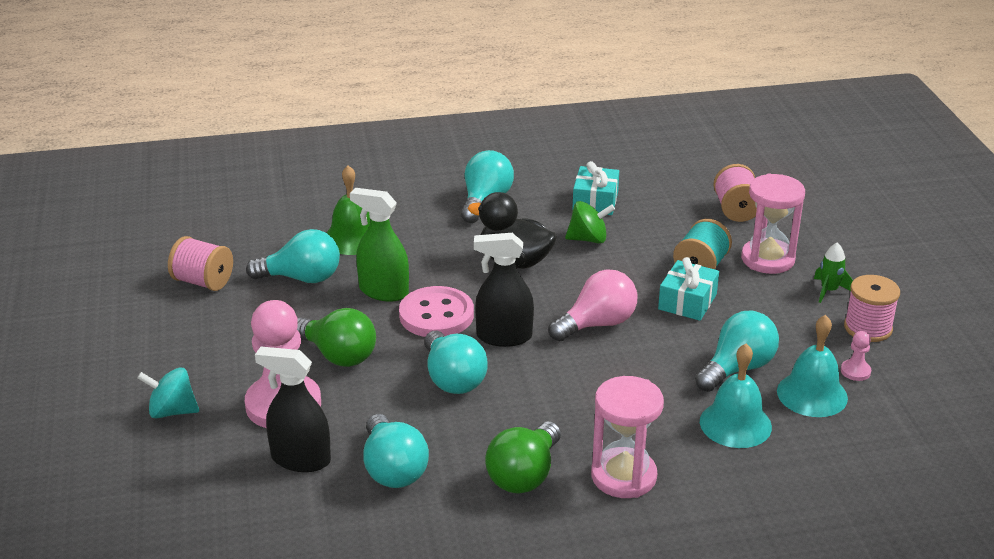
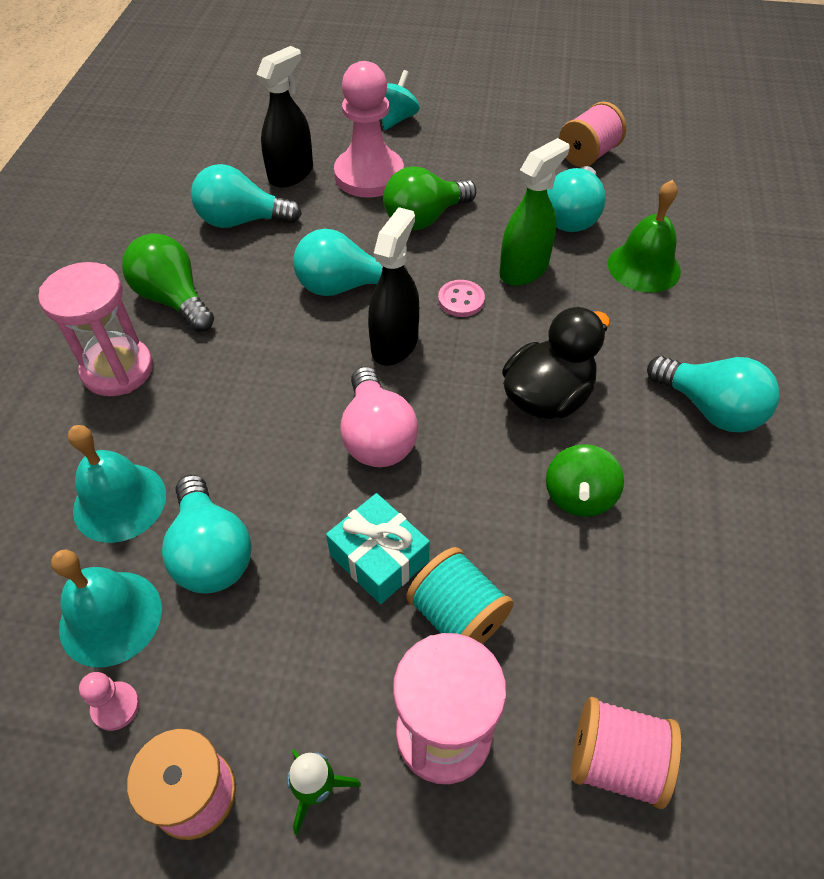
camera: 110 degrees right, 20 degrees up
pink button [399,286,474,337] -> pink button [438,280,485,317], size x0.54
turquoise gift [572,161,619,215] -> none

